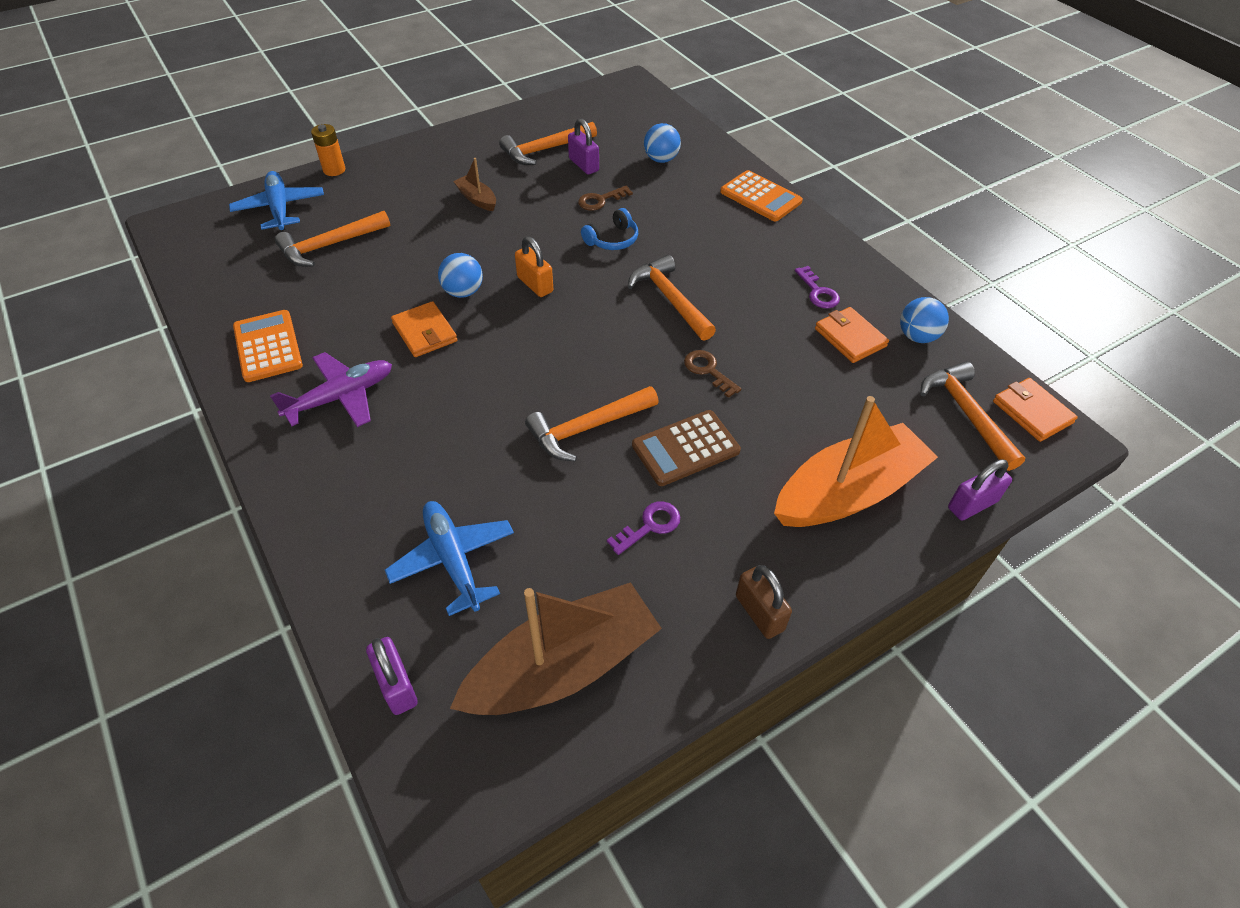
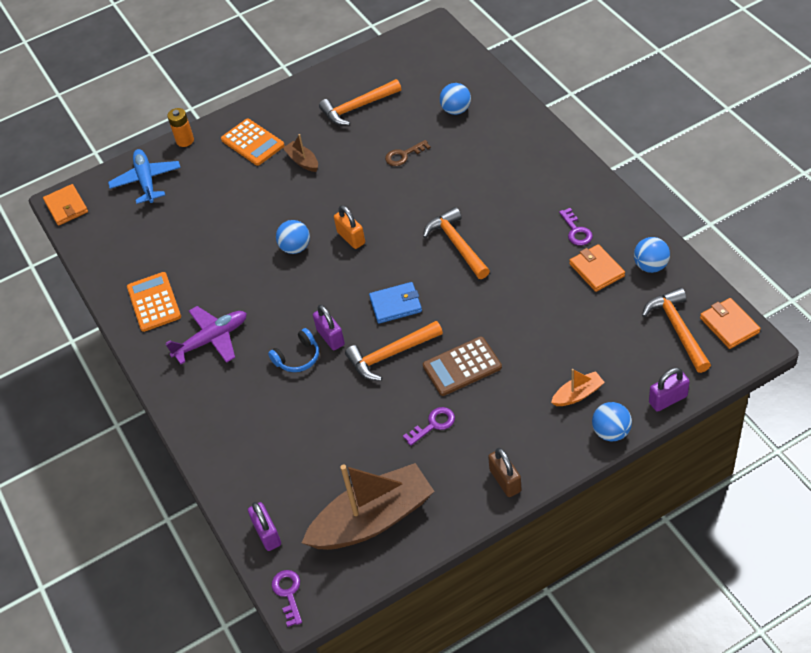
camera: 10 degrees right, 0 degrees up
orange hammer [275,211,390,267] -> none
blue plane [385,501,514,616] -> none
orange wallet [391,301,457,357] -> orange wallet moved to [43,184,88,226]
purple padlock [568,118,599,174] -> purple padlock moved to [313,305,345,350]
blue headphones [581,208,638,250] -> blue headphones moved to [268,328,319,372]
brown key [684,350,742,398] -> none
orange calculator [720,170,803,221] -> orange calculator moved to [221,119,285,166]
orange boat [774,396,938,527] -> orange boat [551,369,605,406], size x0.44
none -> purple key [272,570,302,627]
none -> blue wallet [369,282,422,324]
none -> blue ball [592,402,632,441]

